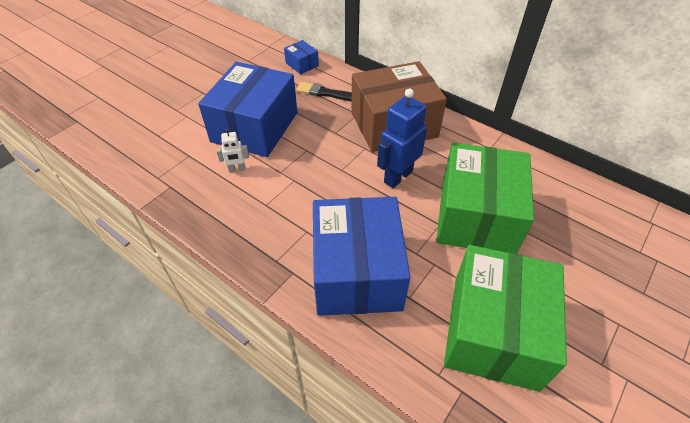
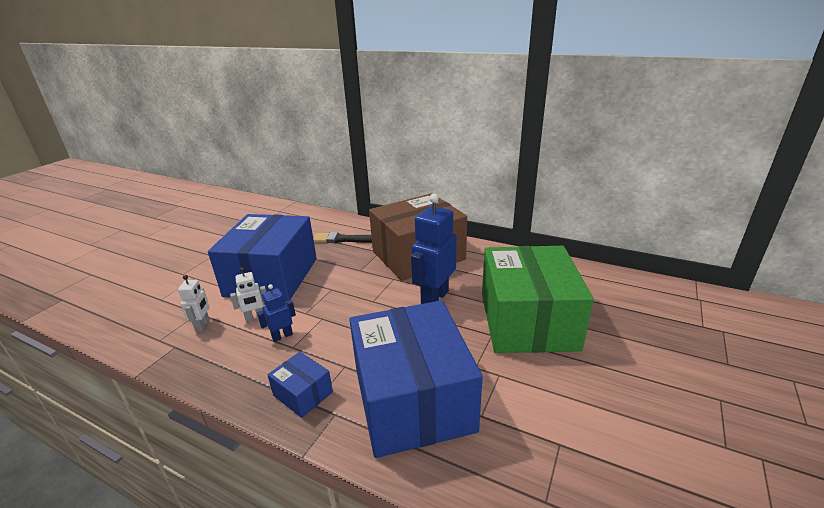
camera: 10 degrees left, 20 degrees down
blue box [284,40,319,74] -> blue box moved to [268,352,333,418]
green box [444,245,567,392] -> none
none -> white robot [178,275,210,332]
none -> blue robot [257,284,296,342]

